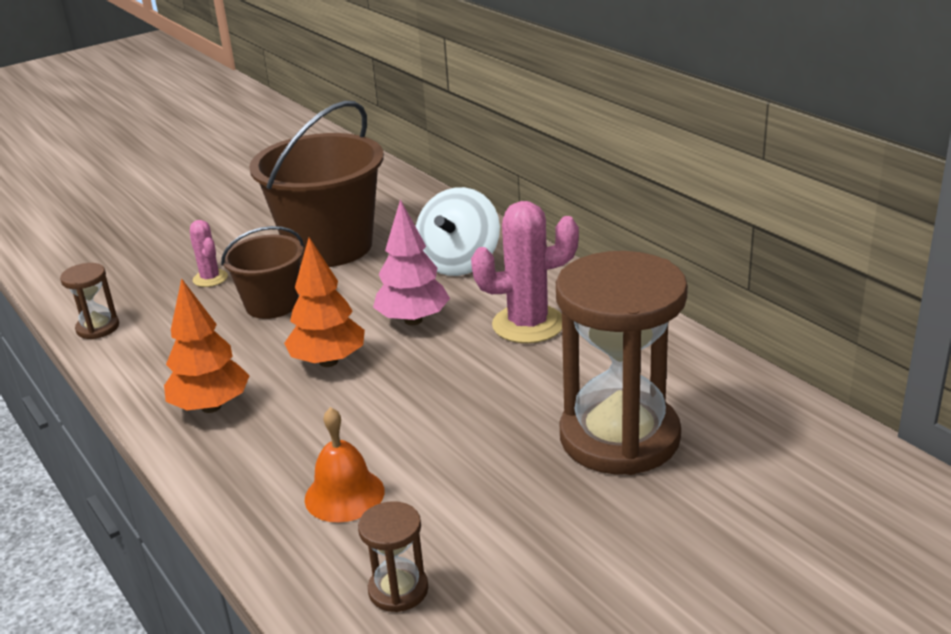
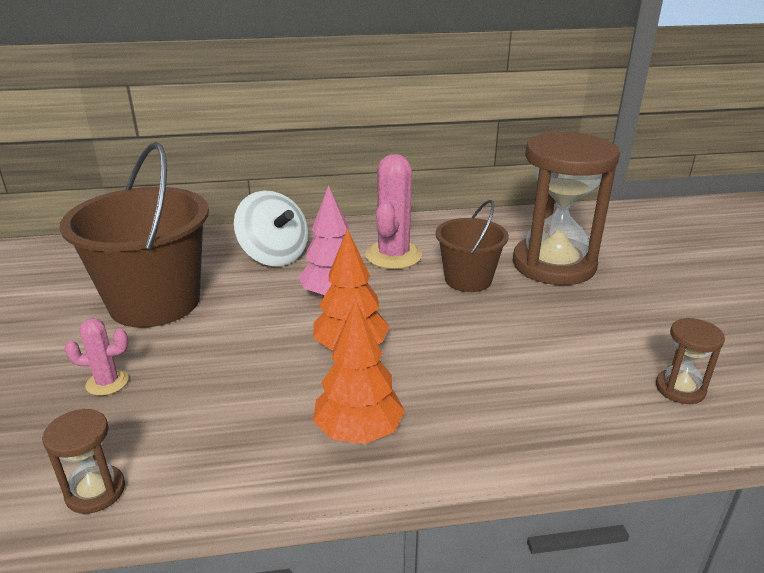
camera: 65 degrees left, 0 degrees up
brown bucket [221,226,304,319] -> brown bucket moved to [435,200,509,292]
orange bell [305,407,384,522] -> none

